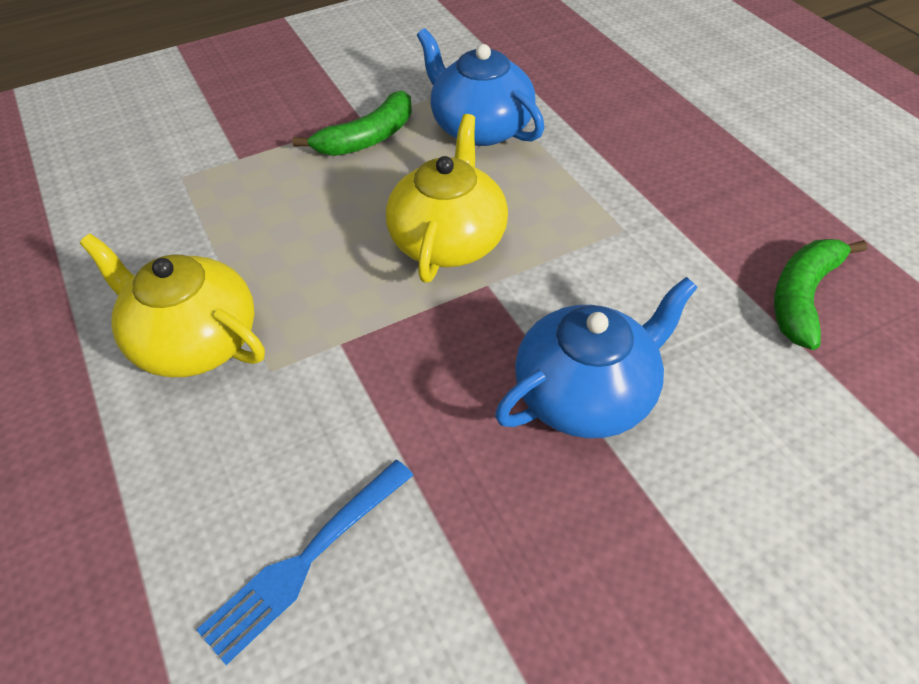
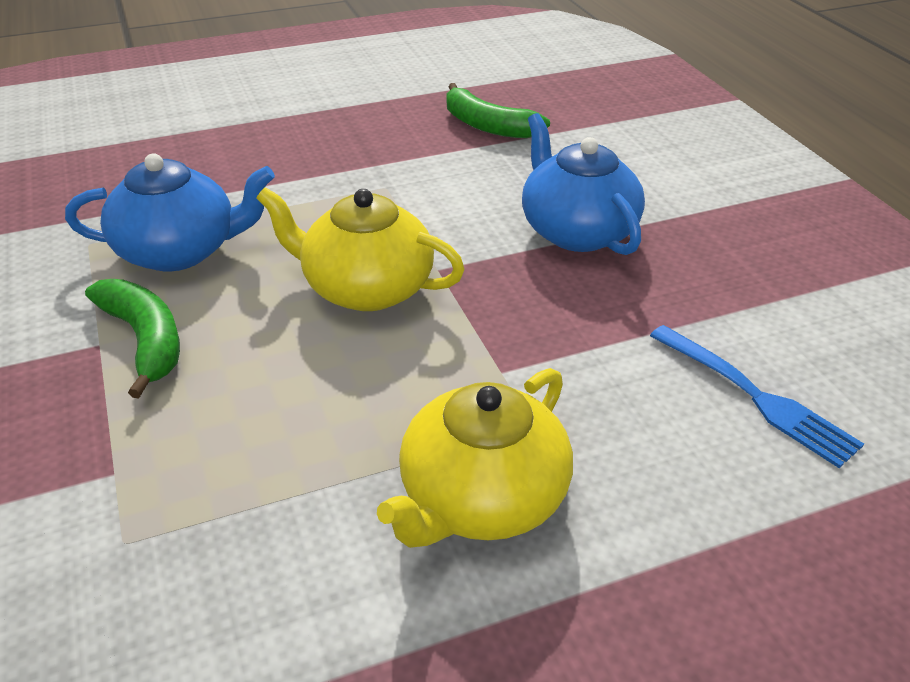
camera: 85 degrees left, 10 degrees down
blue teapot [417,28,545,146] -> blue teapot turned 150 degrees counterclockwise [65,154,275,271]

